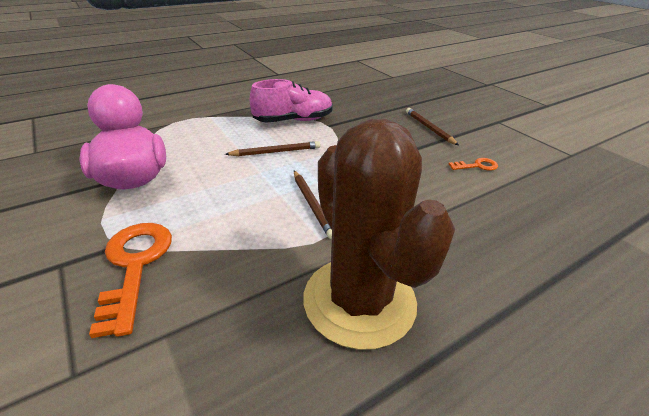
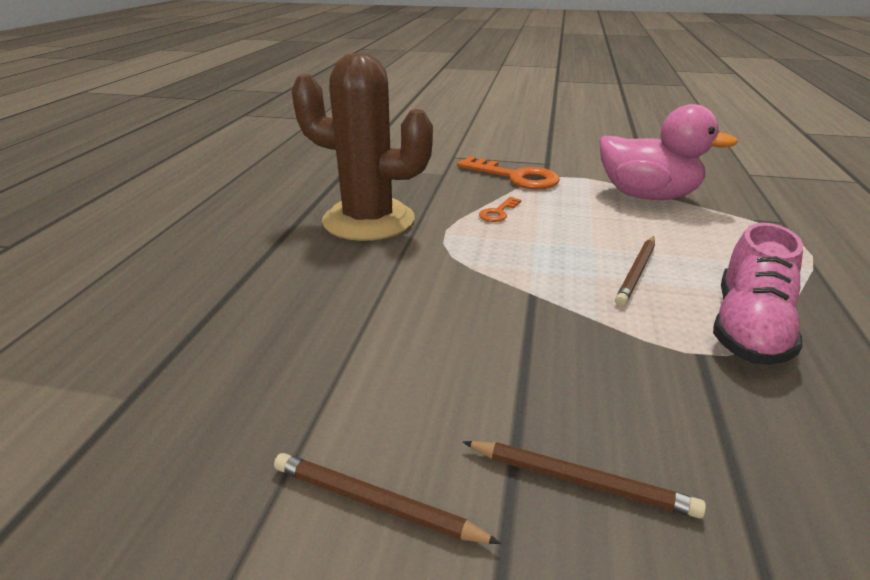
camera: 135 degrees right, 5 degrees down
brown pencil [294,171,332,239] -> brown pencil moved to [274,453,501,544]
orange key [449,158,498,171] -> orange key moved to [479,197,521,222]

